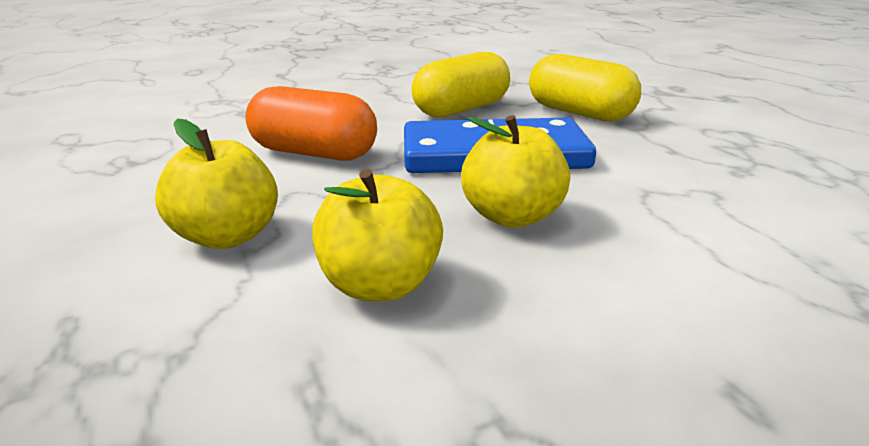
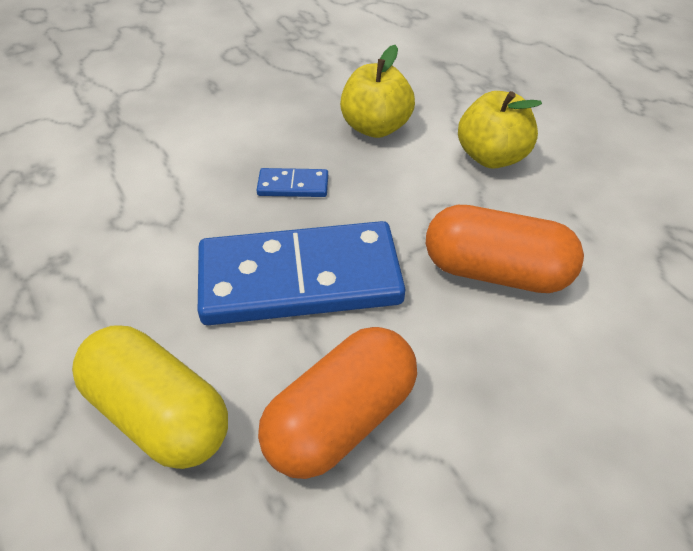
camera: 175 degrees right, 20 degrees up
yellow capsule [412,52,510,117] -> orange capsule [258,327,417,479]
yellow apple [461,115,570,228] -> blue domino [257,168,328,197]

